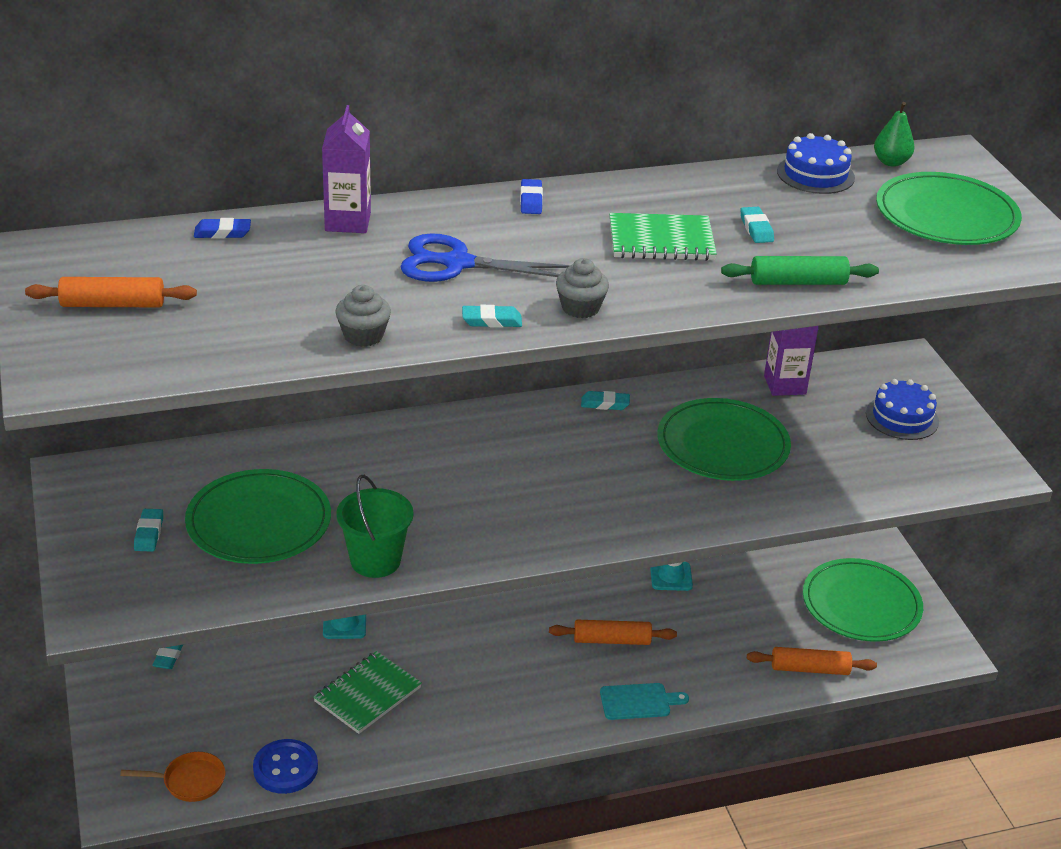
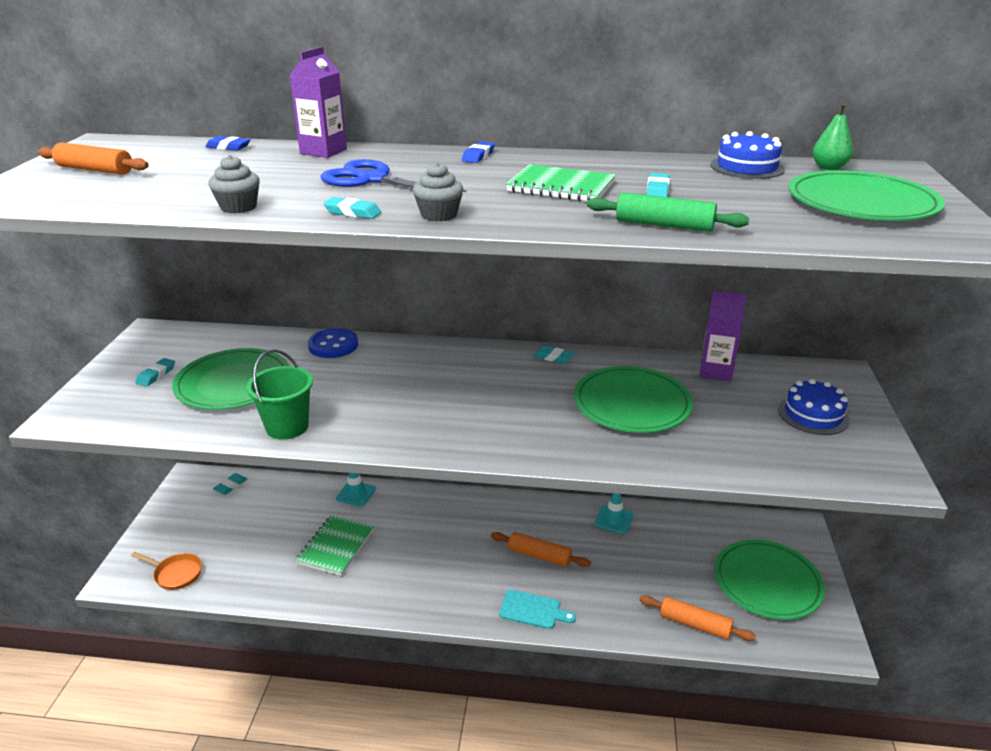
camera: 25 degrees right, 5 degrees down
blue button [253,739,318,794] -> blue button moved to [308,328,358,358]
green notebook [313,651,422,734] -> green notebook turned 45 degrees counterclockwise [296,515,374,576]

